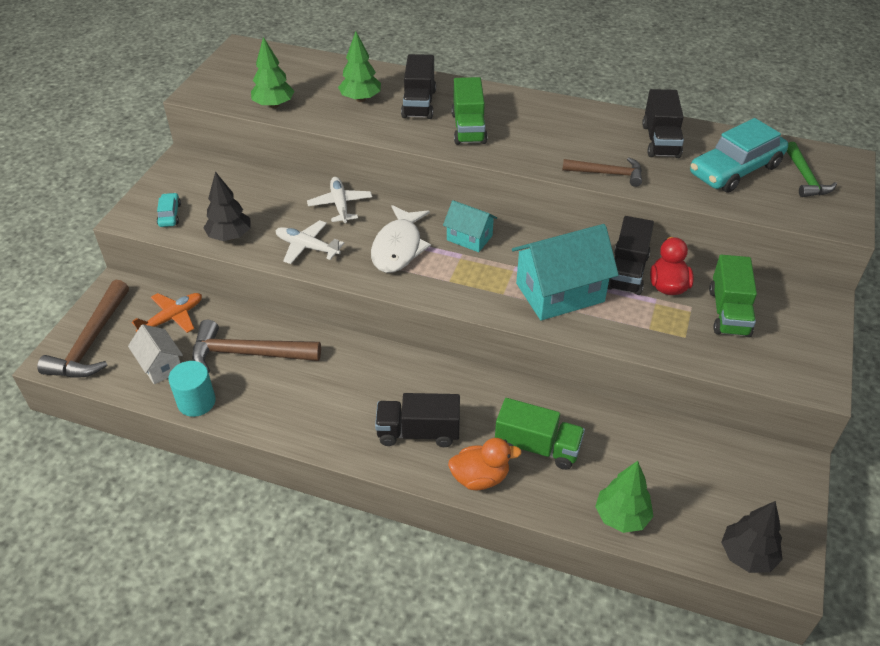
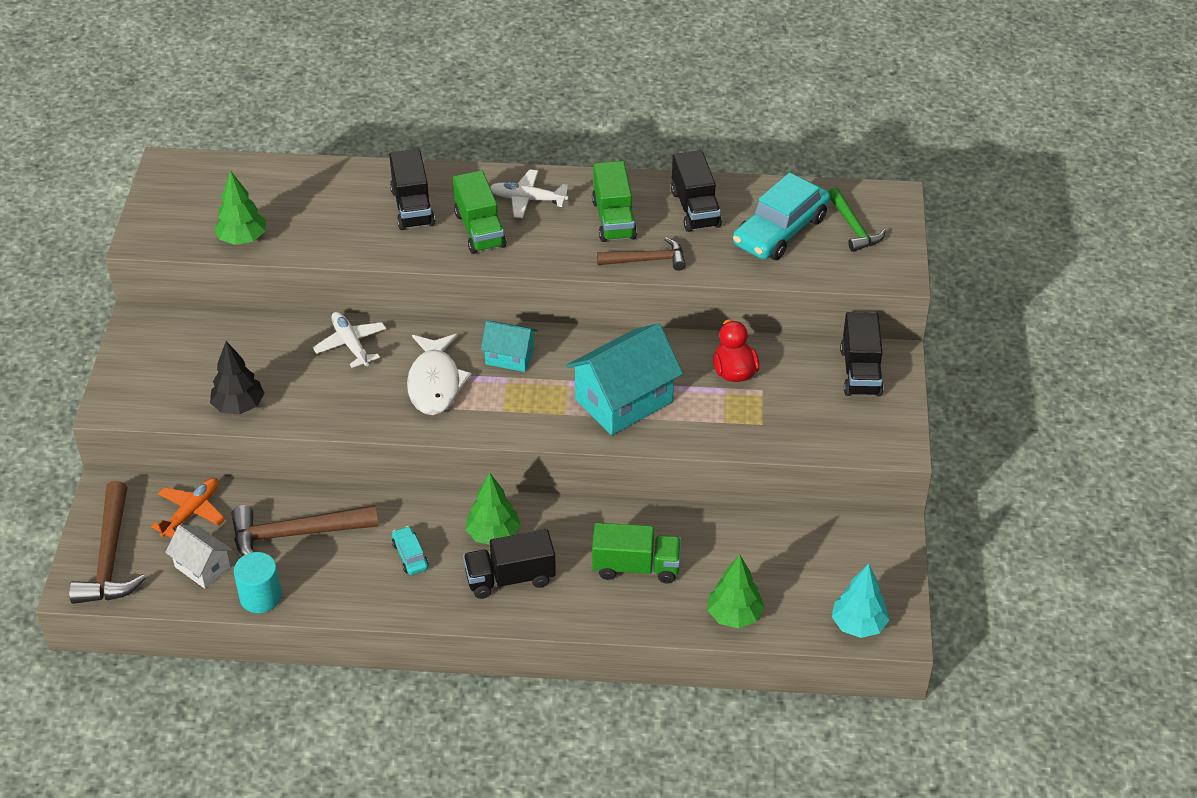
camera: 15 degrees left, 0 degrees up
turquoise car [157,193,181,227] -> turquoise car moved to [392,526,429,575]
white plane [276,220,344,264] -> white plane moved to [490,170,568,218]
green tree [338,31,381,102] -> green tree moved to [465,472,521,545]
orange duck [448,438,521,490] -> none
black truck [608,216,654,295] -> black truck moved to [840,312,884,396]
green truck [709,255,757,337] -> green truck moved to [592,161,637,242]
black tree [721,501,783,573] -> turquoise tree [832,564,889,638]

